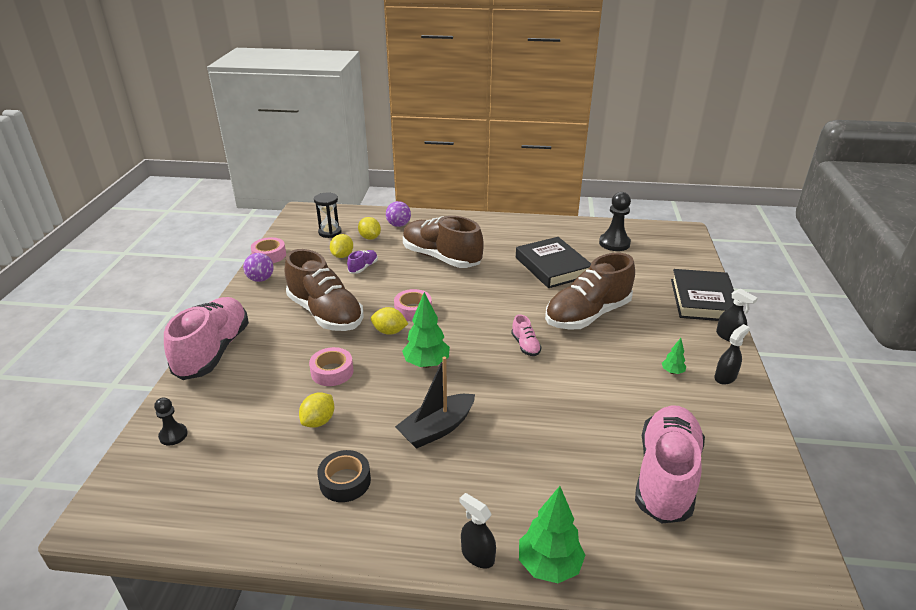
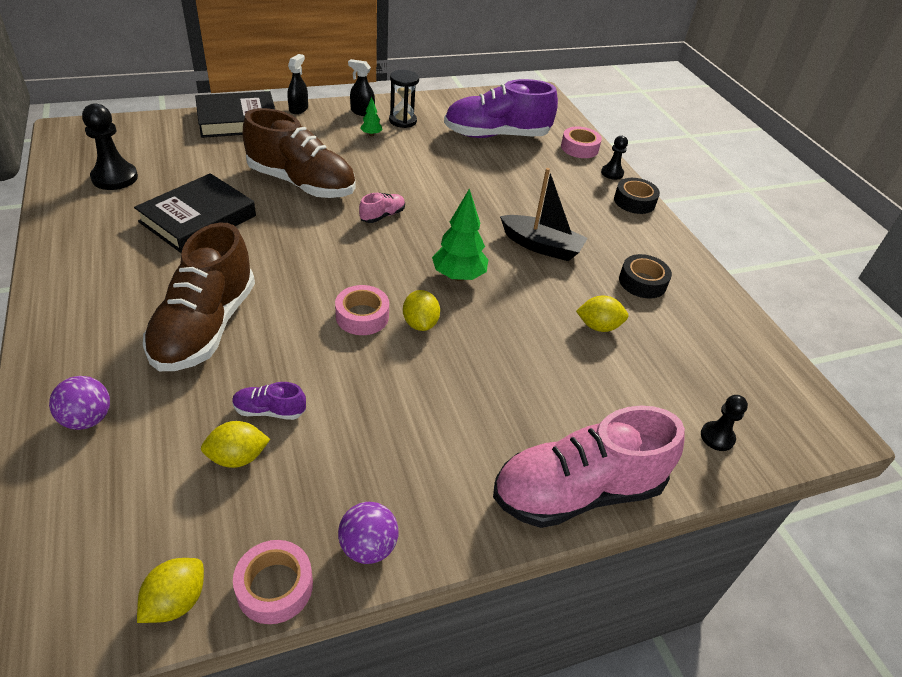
camera: 120 degrees left, 10 degrees up
brown shoe [285,249,364,331] -> none
pink tape [309,347,354,386] -> pink tape moved to [561,127,602,158]
black hourglass [314,193,342,238] -> black hourglass moved to [389,70,419,128]
yellow lemon [358,217,381,240] -> yellow lemon moved to [137,558,204,623]
black spray bottle [459,493,496,569] -> black tape [614,178,660,214]
green tree [519,486,585,583] -> black pawn [601,136,628,180]
pink shoe [635,405,705,523] -> purple shoe [444,79,558,138]

